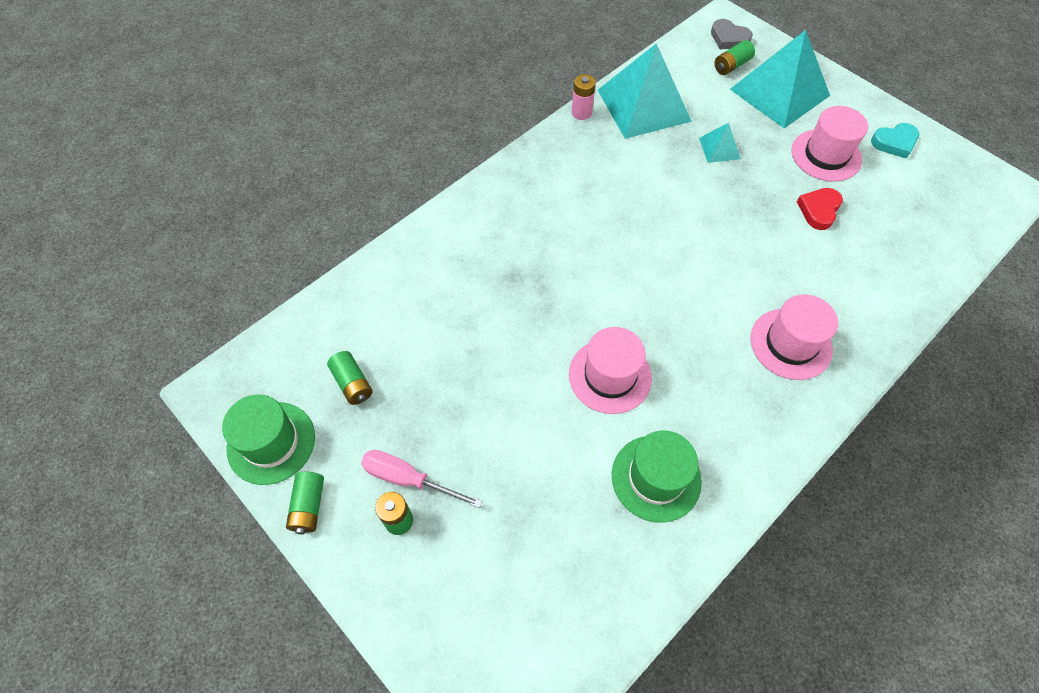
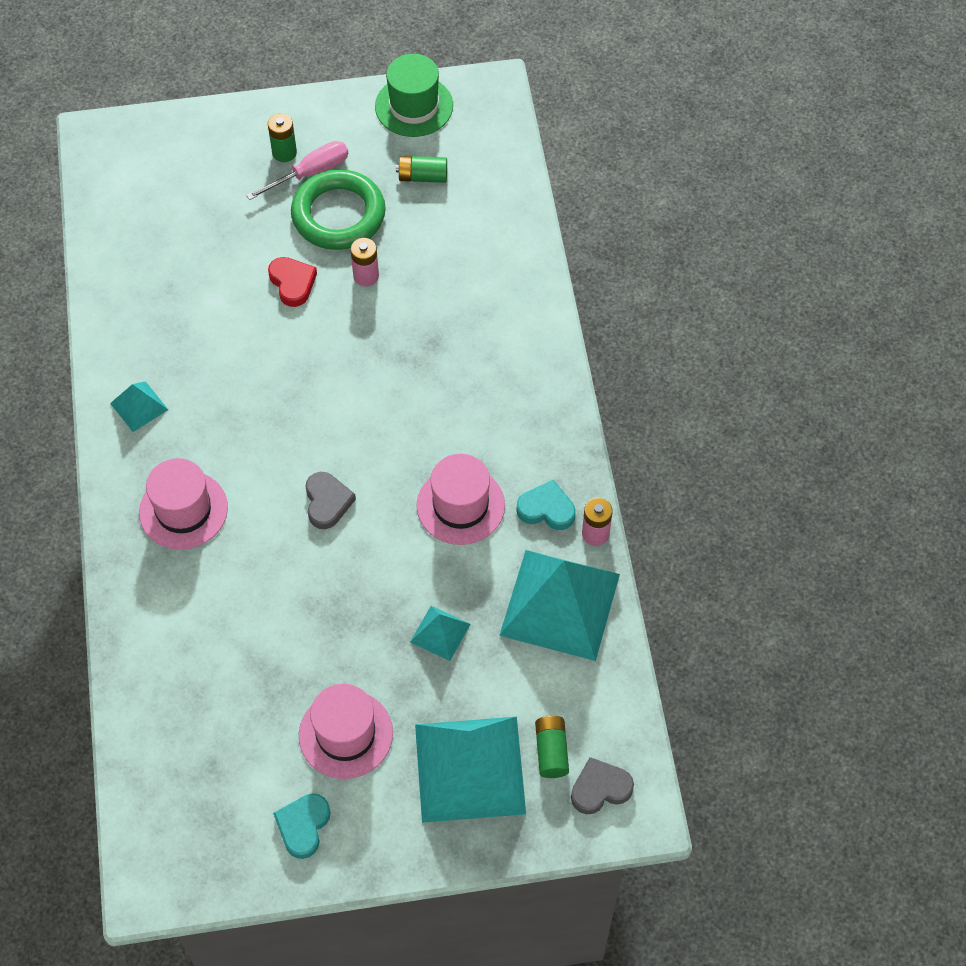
camera: 125 degrees right, 0 degrees up
green battery [286,472,324,534] -> none
pink hat [569,327,652,414] -> pink hat moved to [417,454,505,545]
green hat [612,431,702,523] -> none
red heart [797,188,843,230] -> red heart moved to [268,257,317,307]
none -> turquoise pyramid [110,381,168,432]
none -> green ring [291,169,386,250]
none -> grey heart [305,472,356,529]
none -> pink battery [351,238,379,287]
none -> turquoise heart [516,480,575,530]

